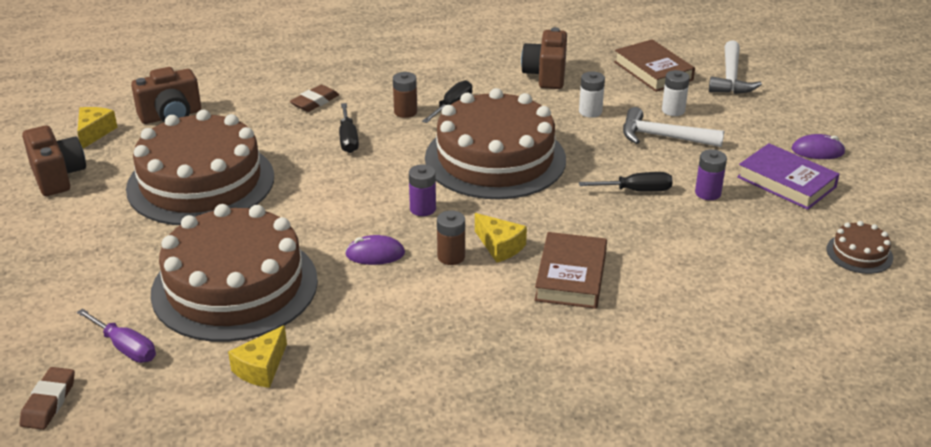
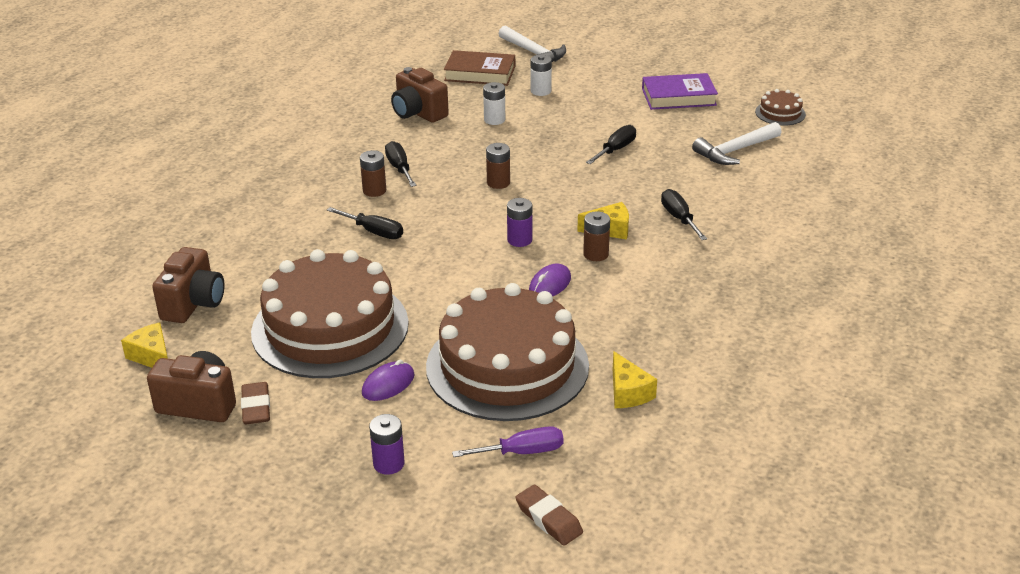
camera: 50 degrees left, 0 degrees up
brown eraser [290,85,339,112] -> brown eraser moved to [241,382,270,424]
brown cake [425,88,566,199] -> brown battery [486,143,510,189]
brown book [535,232,607,309] -> black screwdriver [661,189,707,240]
white hammer [623,107,724,147] -> white hammer moved to [692,122,782,165]
purple battery [695,149,727,200] -> purple battery moved to [369,414,405,475]
purple mouse [791,134,845,159] -> purple mouse moved to [362,359,414,401]

